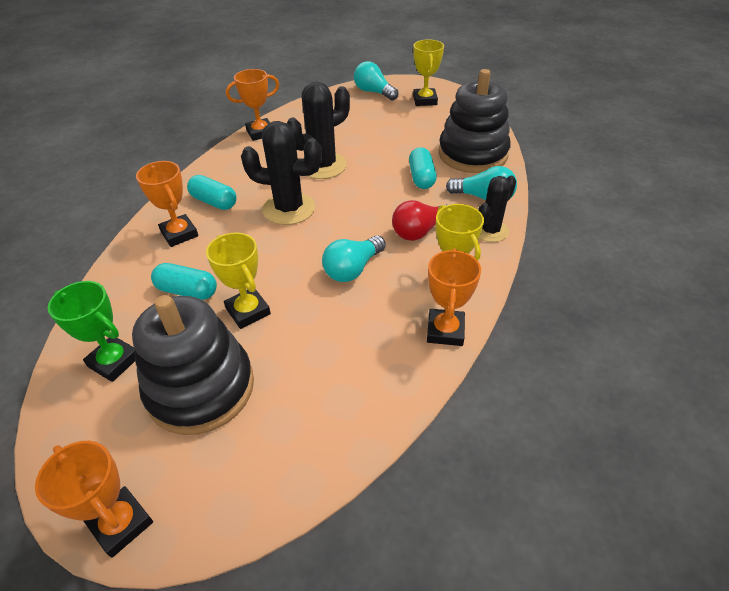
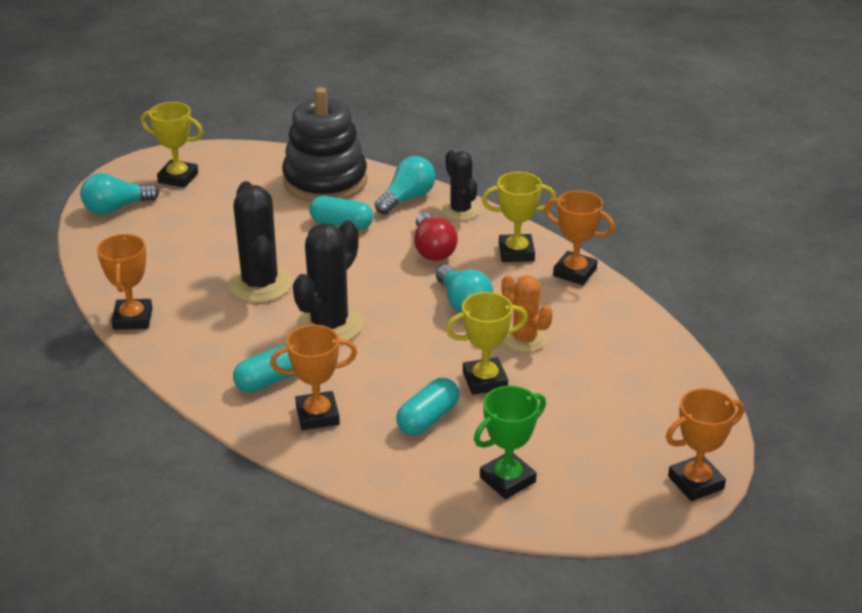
camera: 70 degrees left, 10 degrees down
black stacking toy [132,295,254,435] -> none
none -> orange cactus [501,275,553,353]

